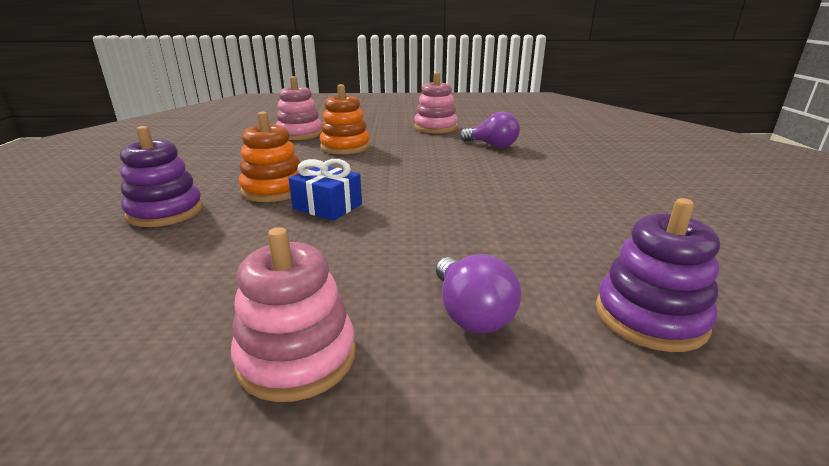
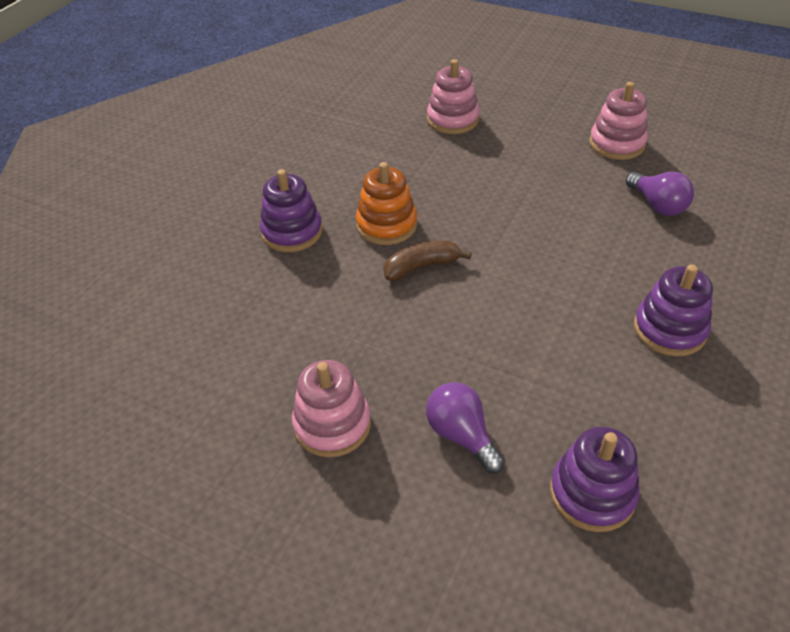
camera: 30 degrees right, 20 degrees up
blue gift [289,159,362,221] -> brown banana [383,240,471,281]
orange stacking toy [320,84,370,154] -> none
purple light bulb [436,254,521,333] -> purple light bulb turned 135 degrees clockwise [426,382,505,473]
none -> purple stacking toy [634,264,713,356]

